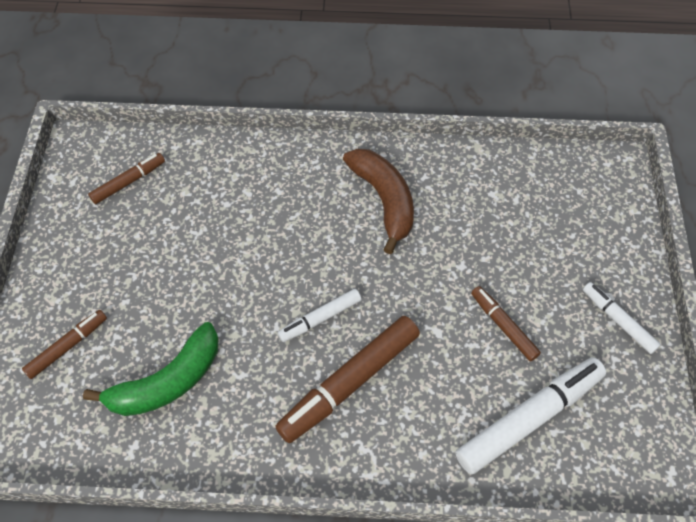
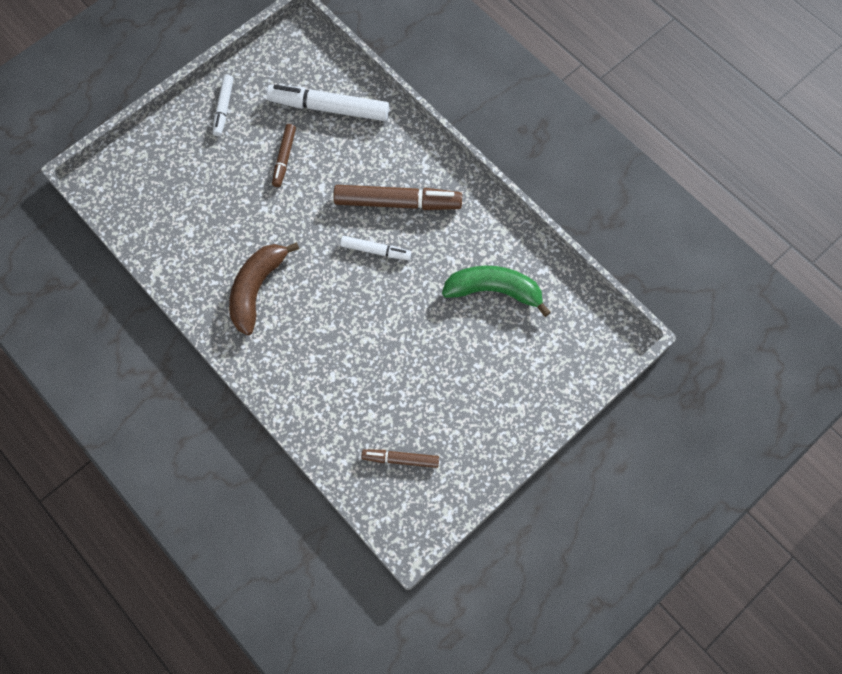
camera: 135 degrees left, 10 degrees up
brown marker [22,310,107,379] -> none

